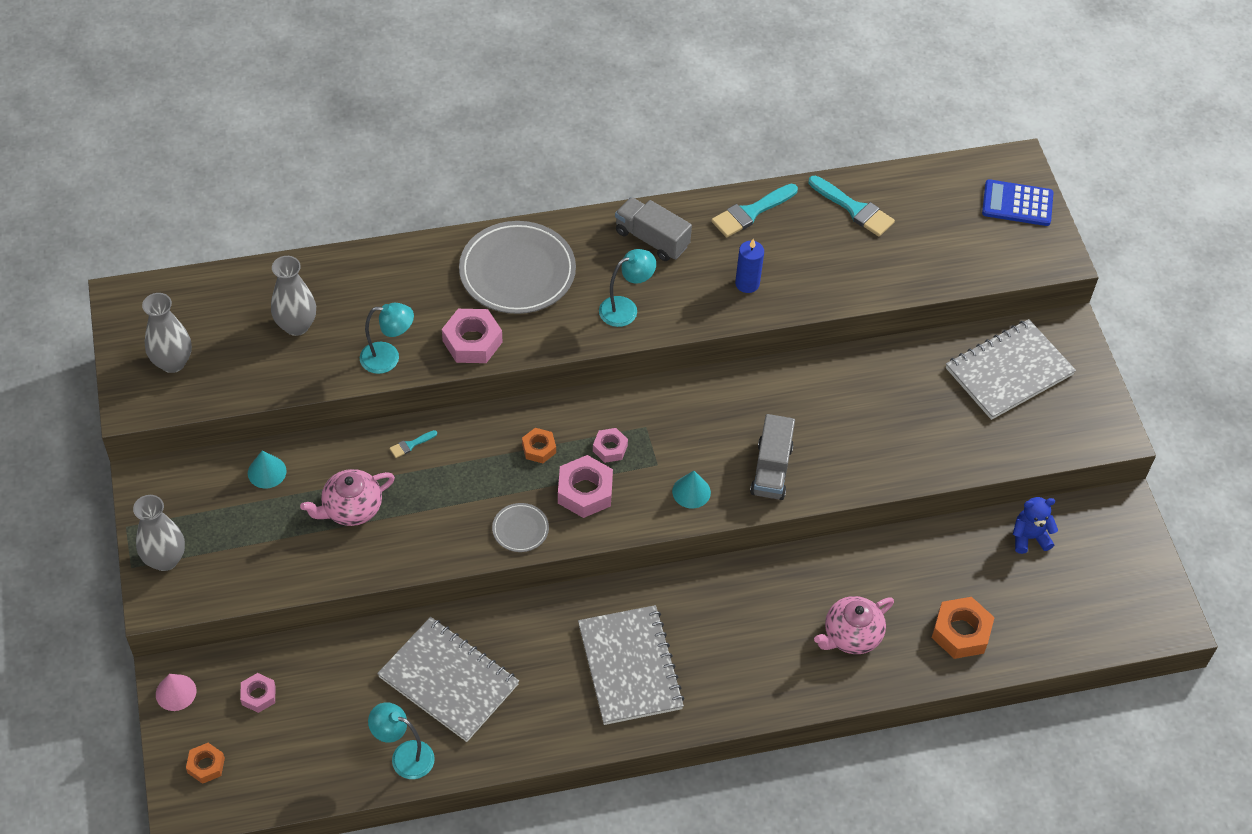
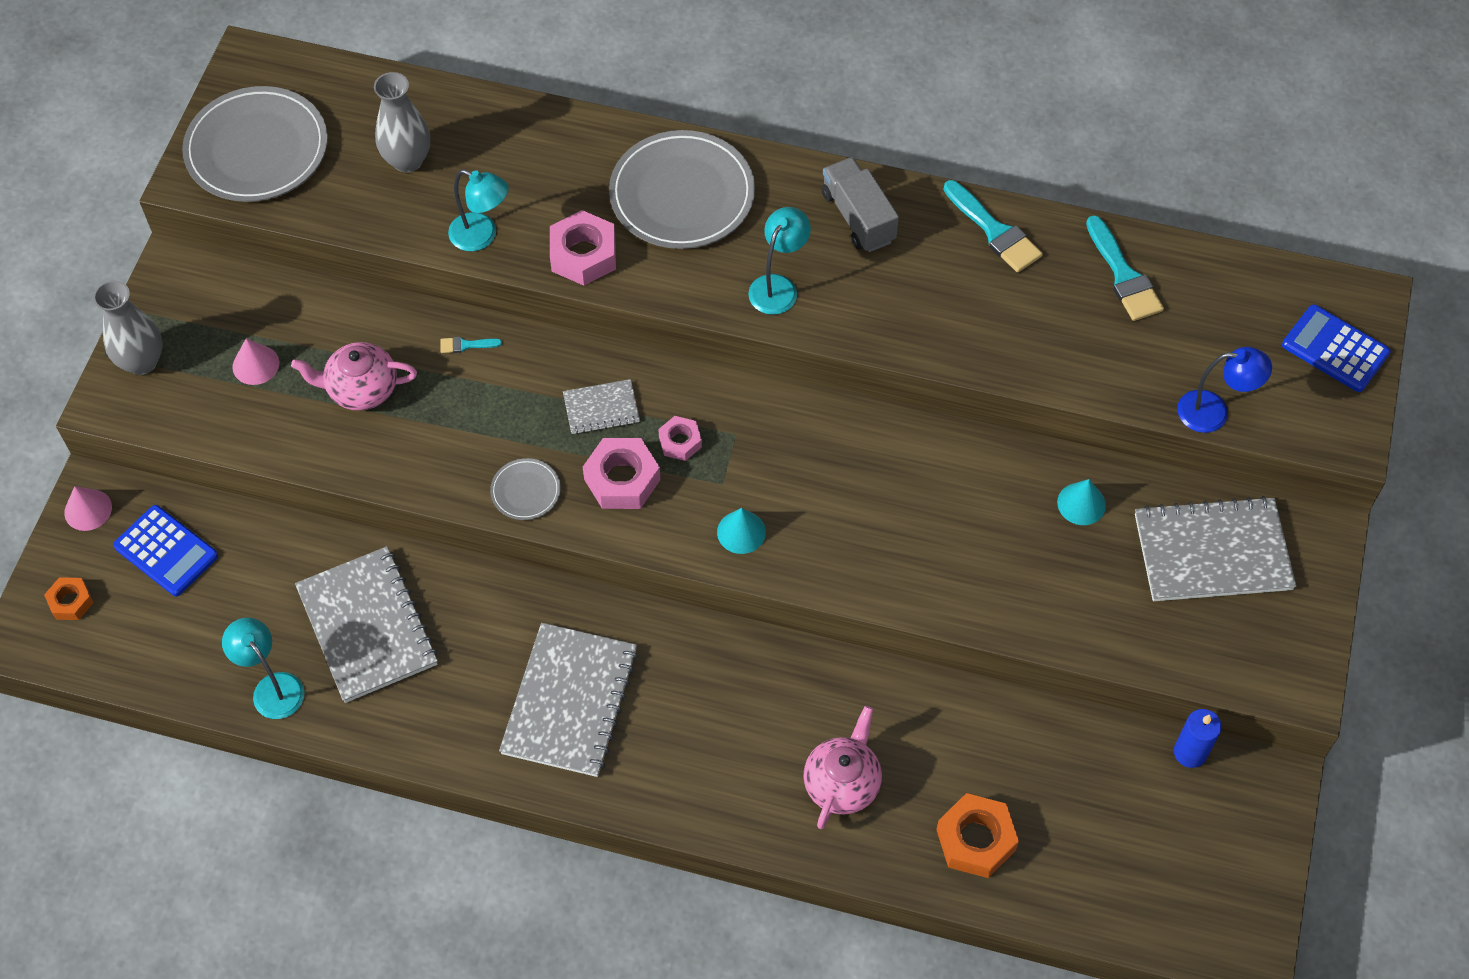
camera: 30 degrees right, 5 degrees up
grey vase [142,293,192,373] -> grey plate [182,86,328,202]
pink nut [240,673,276,713] -> blue calculator [113,505,218,596]
turquoise cone [248,450,287,488] -> turquoise cone moved to [1057,479,1106,525]
orange nut [522,428,556,463] -> grey notebook [563,379,640,434]
turquoise lamp [599,249,656,327] -> turquoise lamp turned 60 degrees counterclockwise [748,207,811,315]
turquoise brush [711,184,798,237] -> turquoise brush turned 120 degrees counterclockwise [943,180,1043,273]
blue candle [735,239,764,293] -> blue candle moved to [1174,709,1222,768]
grey truck [750,414,795,500] -> none
pink teapot [814,596,894,654] -> pink teapot turned 120 degrees clockwise [803,706,882,829]
blue teddy bear [1013,497,1058,554] -> none
none -> pink cone [232,338,279,385]
none -> blue lamp [1177,347,1272,433]

